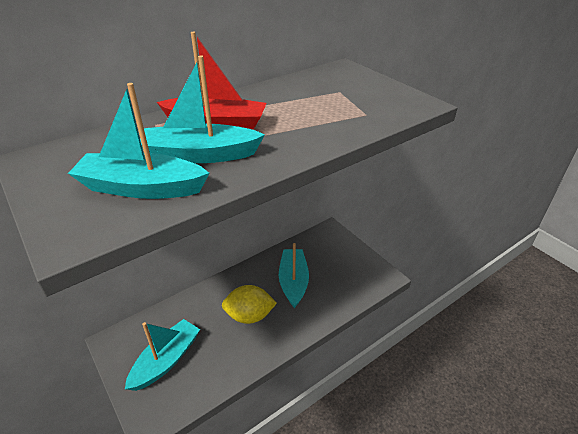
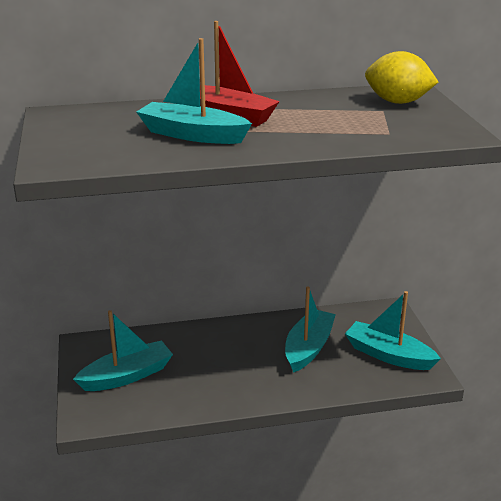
camera: 25 degrees right, 10 degrees down
turquoise boat [68,83,209,199] -> turquoise boat moved to [345,291,441,370]
yellow lemon [222,285,277,324] -> yellow lemon moved to [365,51,438,104]

